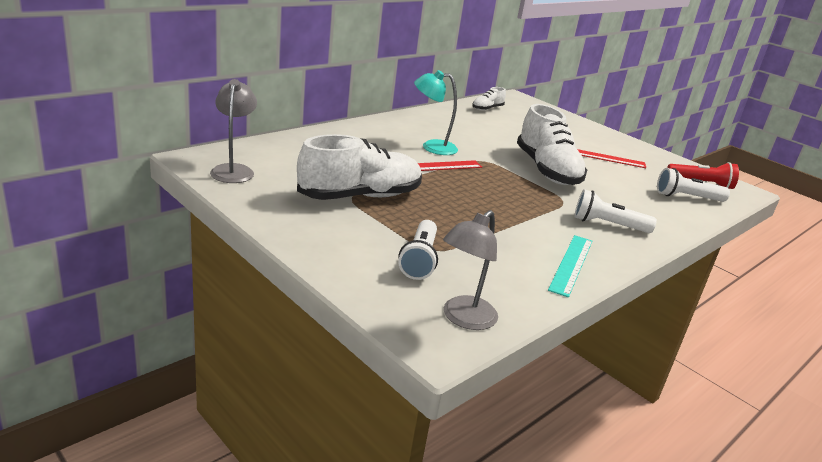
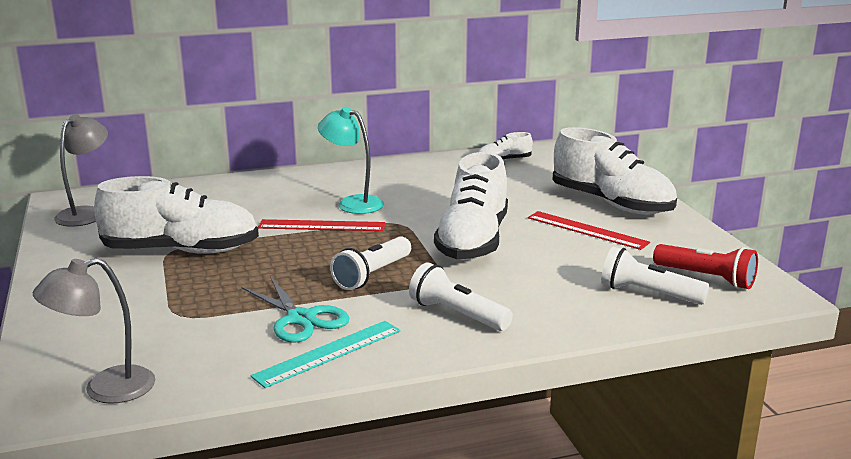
camera: 30 degrees right, 5 degrees down
white flashlight [398,220,438,280] -> white flashlight moved to [330,236,411,290]
none -> turquoise scissors [241,276,349,343]
none -> white shoe [553,127,677,215]

